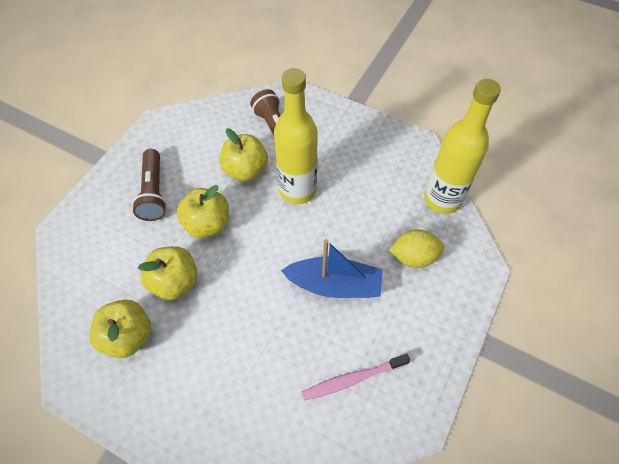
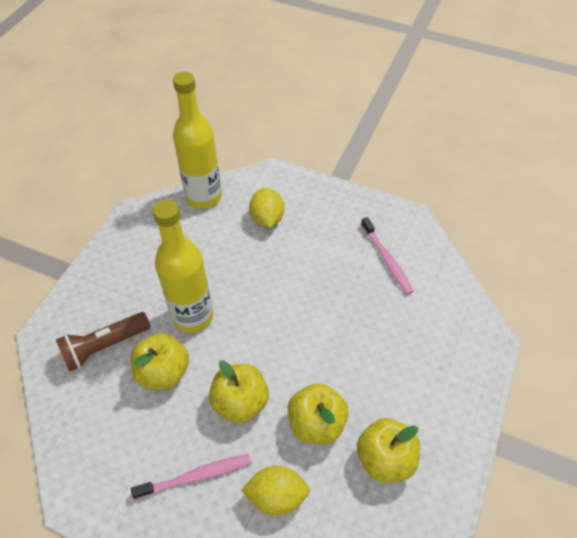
camera: 95 degrees left, 5 degrees down
brown flashlight [132,149,167,221] -> pink toothbrush [131,454,251,500]
blue boat [281,239,383,298] -> none
none -> yellow lemon [241,465,310,516]

